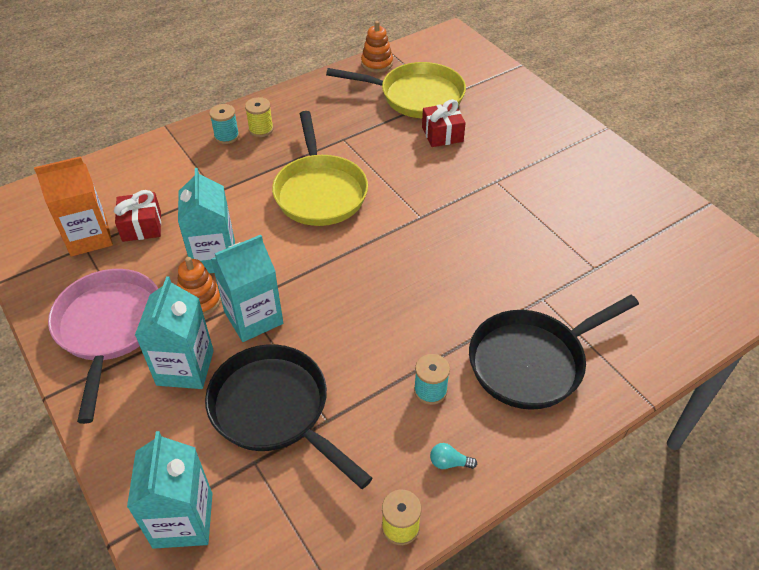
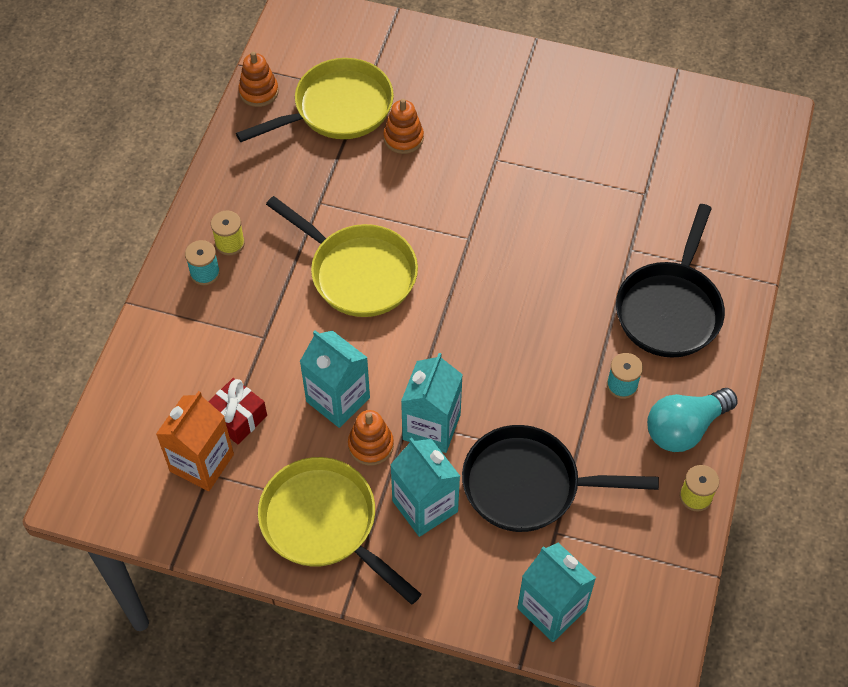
camera: 40 degrees left, 10 degrees up
pink pan [48,269,158,424] -> yellow pan [258,457,422,605]
red gift [422,99,466,147] -> orange stacking toy [383,99,424,154]
turquoise light bulb [430,443,477,469] -> turquoise light bulb [647,388,738,452], size x2.48

